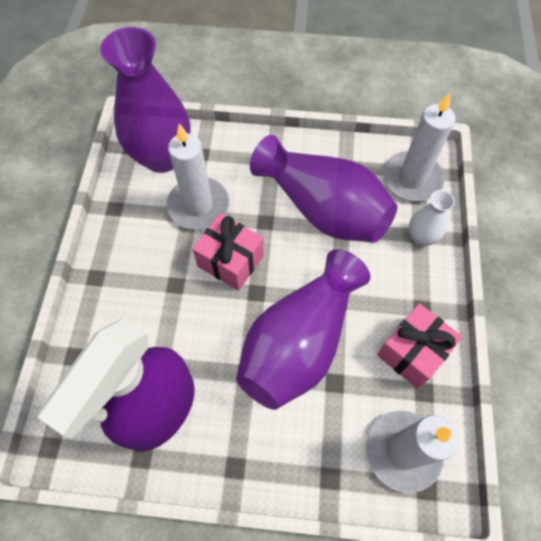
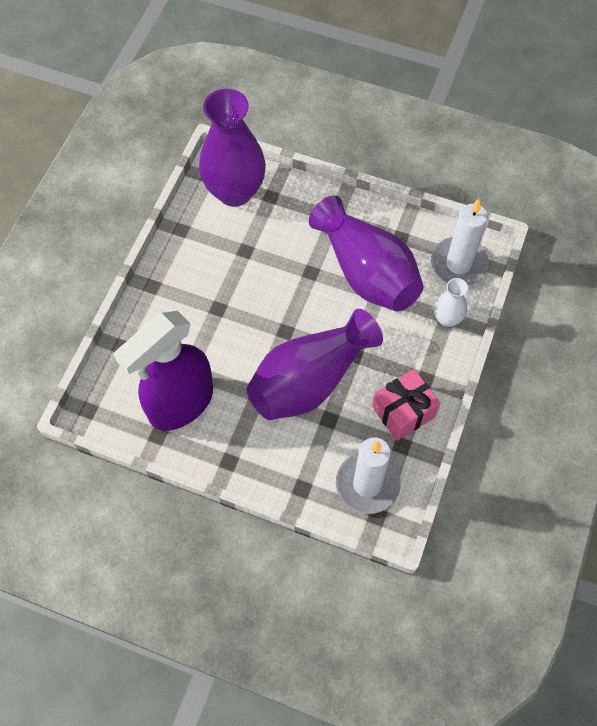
camera: 15 degrees right, 0 degrees up
white candle [167,123,229,230] -> none
pink gift [192,213,264,291] -> none

